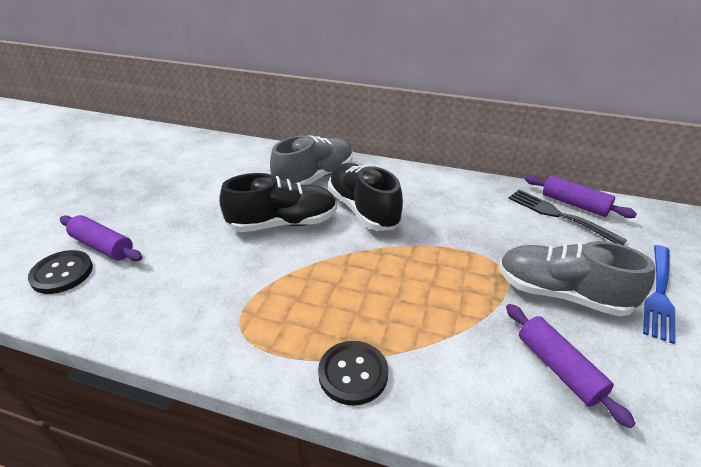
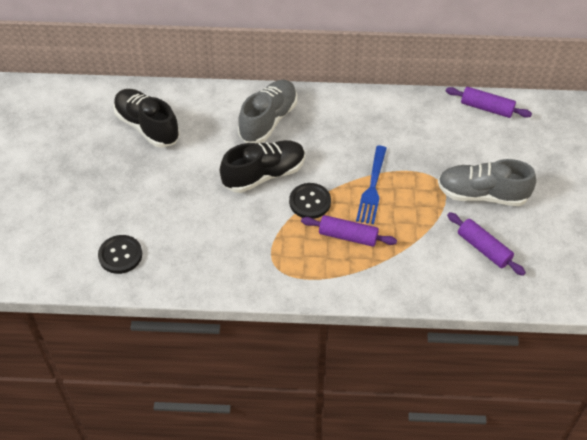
camera: 15 degrees left, 15 degrees up
purple rolling pin [60,215,143,261] -> purple rolling pin moved to [301,215,397,247]
black button [318,341,388,406] -> black button moved to [289,183,331,219]
black shoe [328,163,403,231] -> black shoe moved to [113,89,180,148]
black fork [508,189,627,245] -> none
blue fork [643,245,675,344] -> blue fork moved to [356,146,387,224]

